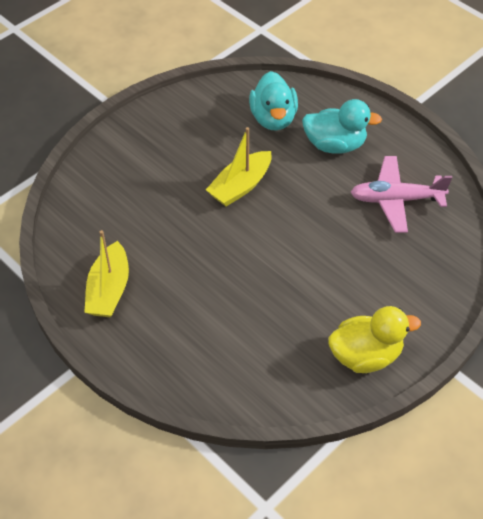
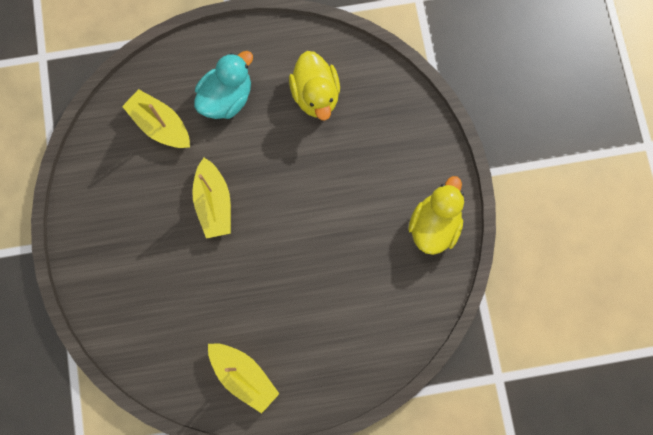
camera: 55 degrees left, 25 degrees up
turquoise duck [249,71,298,131] -> yellow boat [122,89,190,148]
pink plane [350,156,452,233] -> yellow duck [289,51,340,121]

